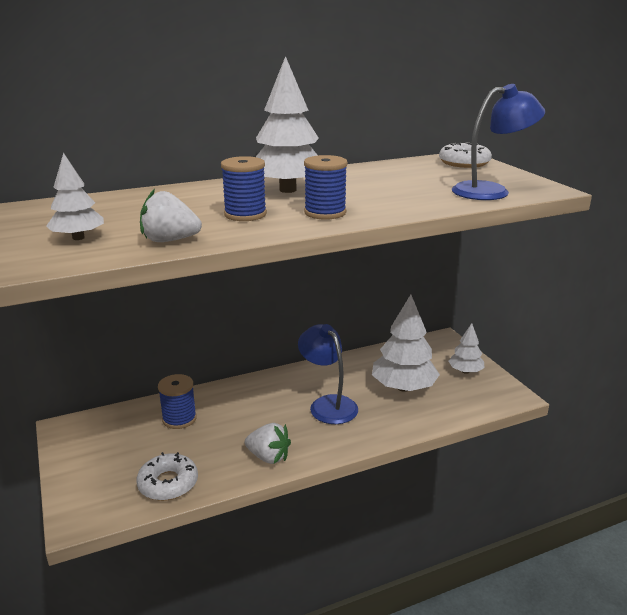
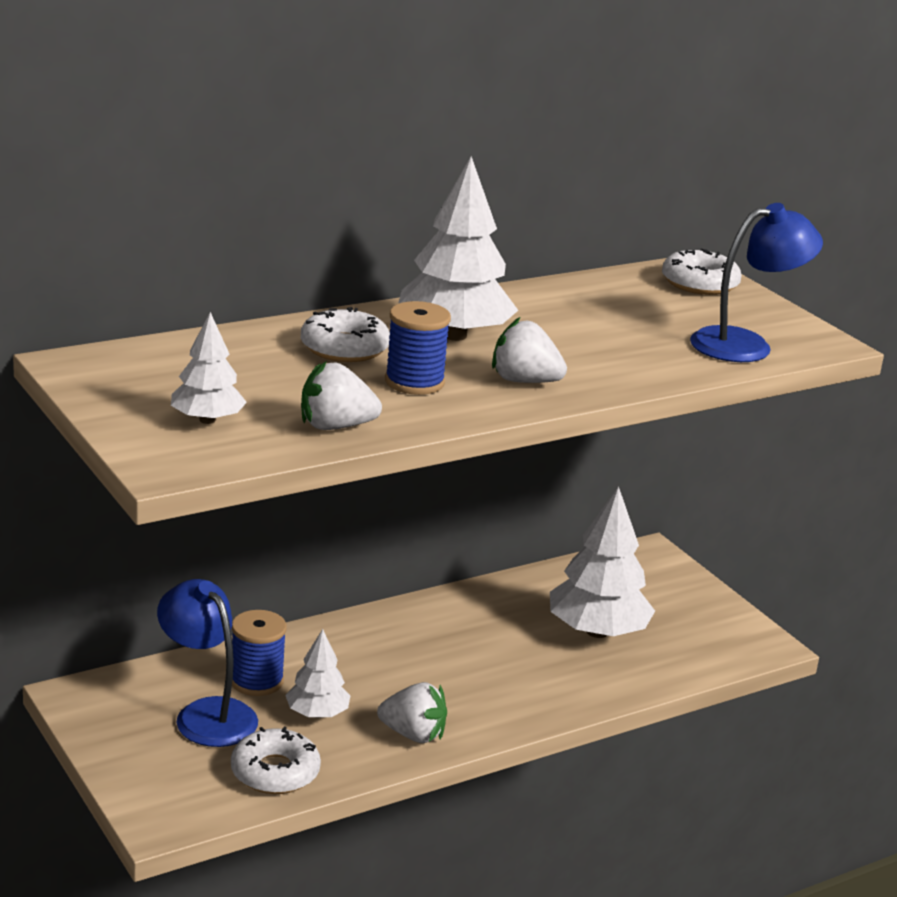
camera: 10 degrees left, 0 degrees up
blue lamp [298,324,358,424] -> blue lamp moved to [157,579,258,747]
blue spool [304,155,348,220] -> white strawberry [492,317,567,383]
white tree [448,323,485,374] -> white tree moved to [285,629,351,718]
none -> white donut [301,307,390,362]

